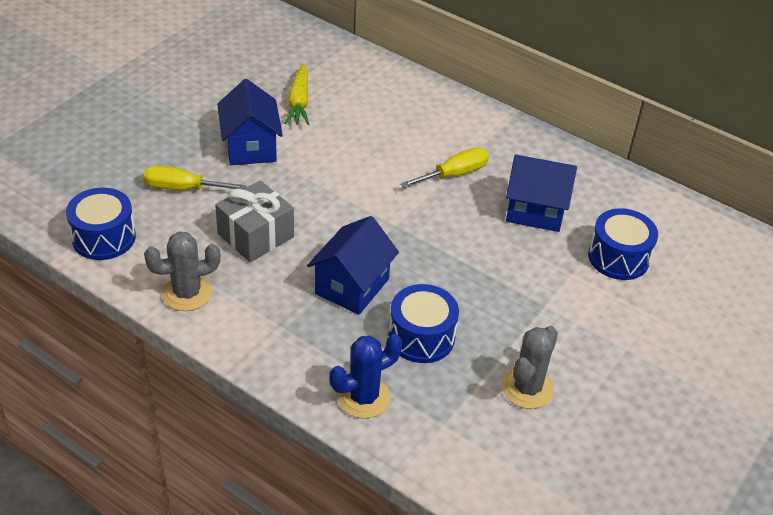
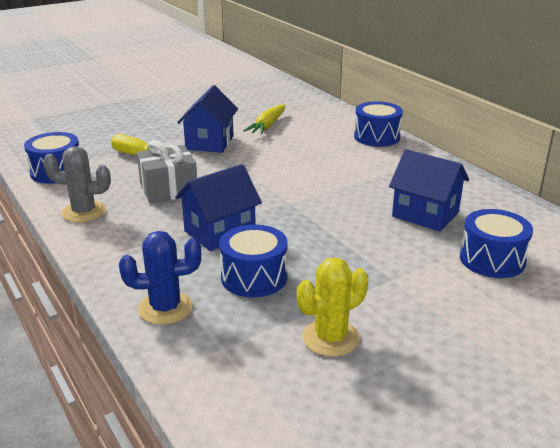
camera: 25 degrees right, 15 degrees down
yellow screwdriver [401,147,489,188] -> none
grey cactus [501,326,558,409] -> yellow cactus [297,257,368,357]
none -> blue drum [354,102,403,147]

